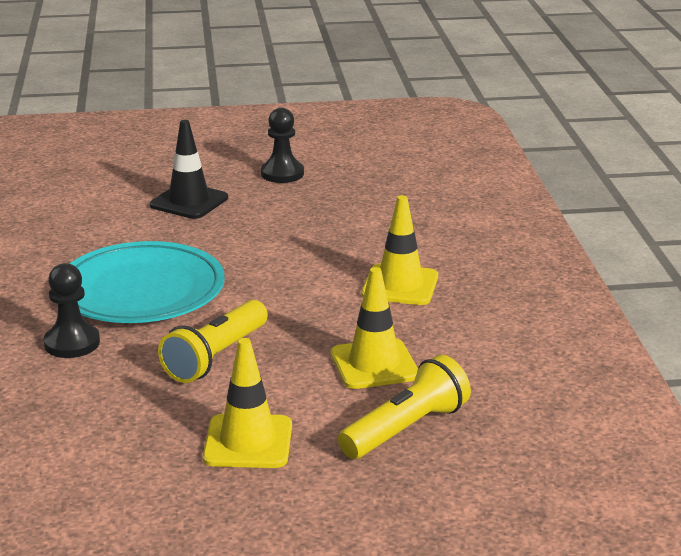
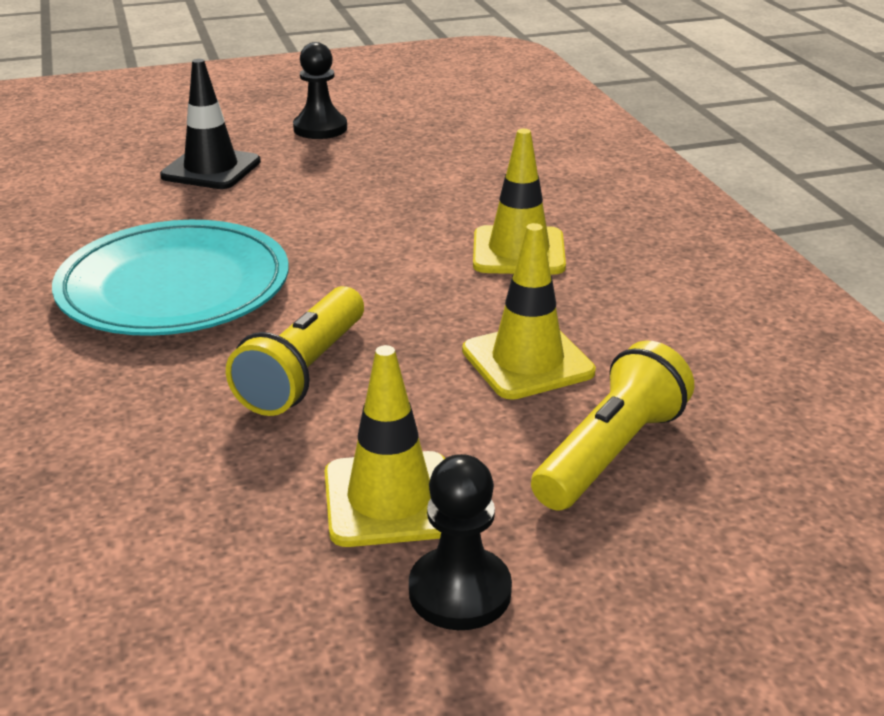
camera: 10 degrees left, 5 degrees up
black pawn [44,263,100,358] -> black pawn moved to [409,454,512,630]

